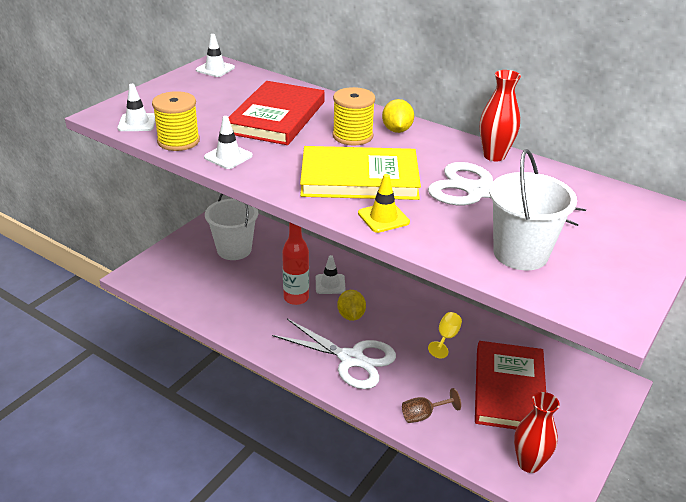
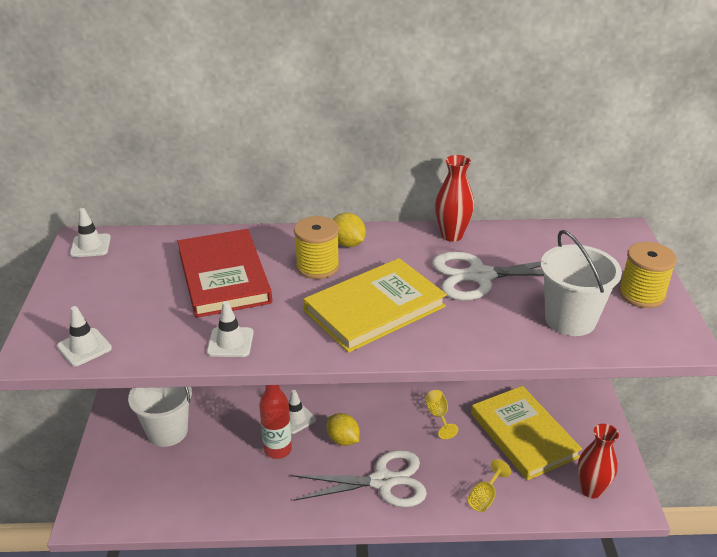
camera: 35 degrees left, 0 degrees up
yellow spool [152,91,200,151] -> yellow spool moved to [619,242,677,308]
yellow traffic cone [358,174,410,233] -> none
brown goblet [402,388,461,423] -> yellow goblet [467,459,511,512]
red book [475,341,546,430] -> yellow book [471,386,582,480]

